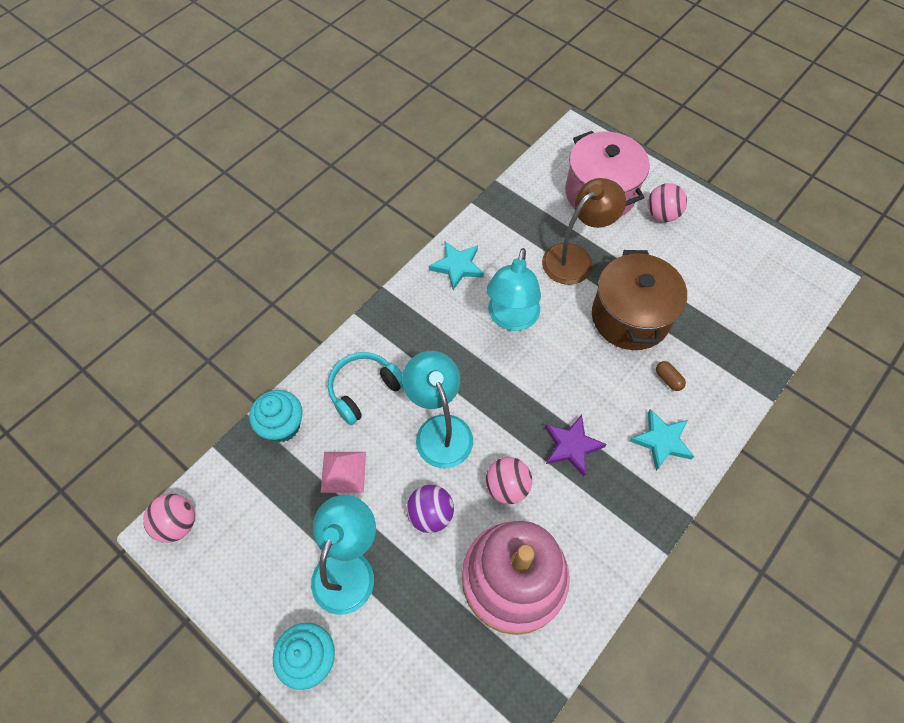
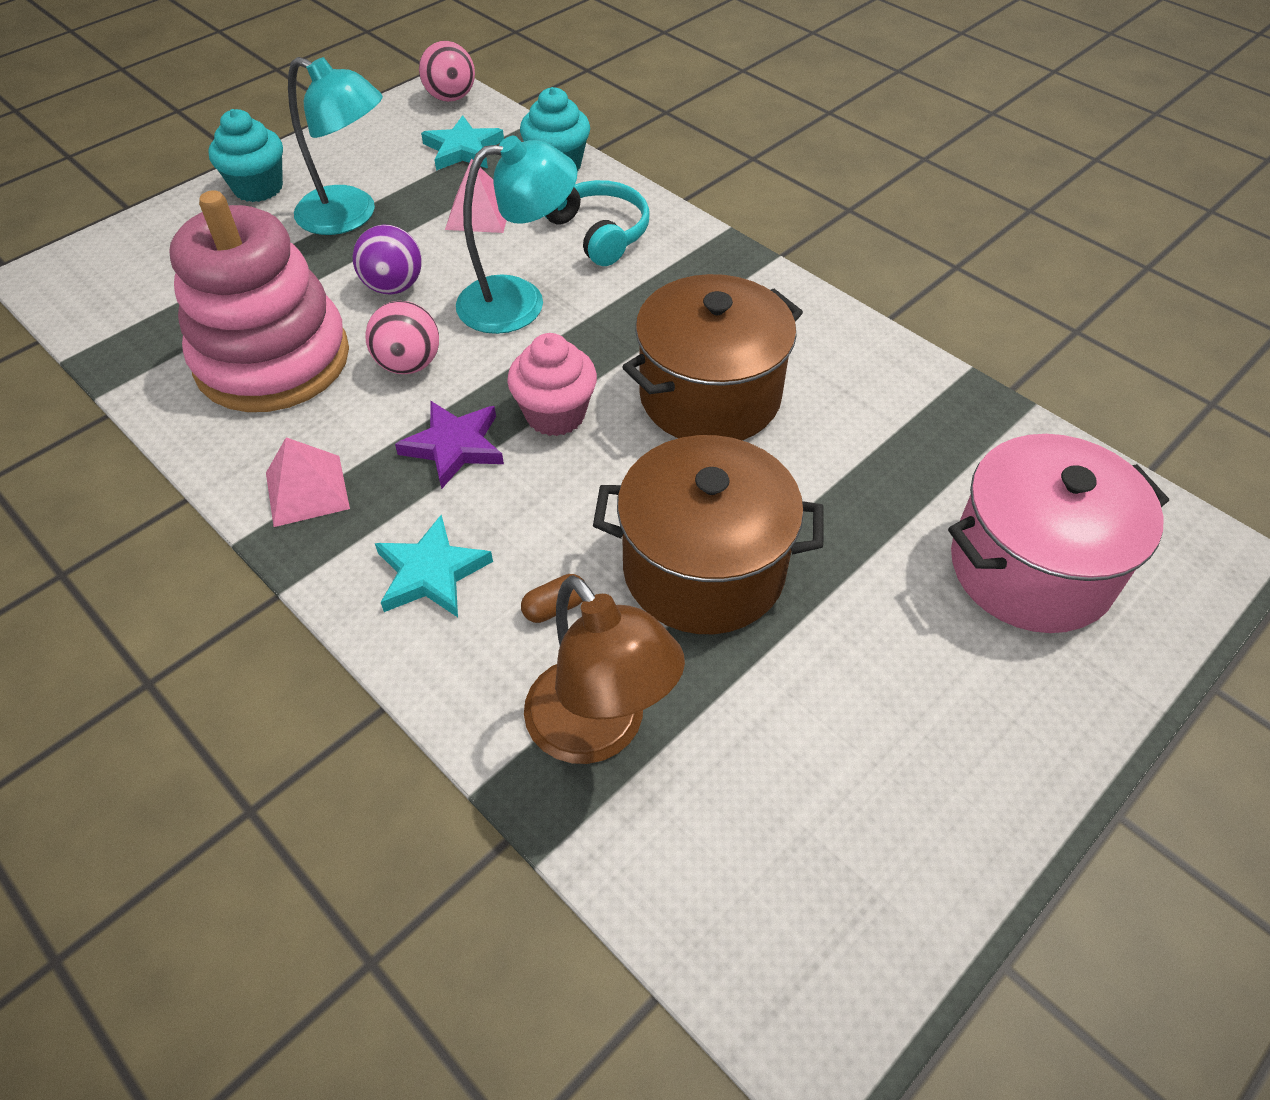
camera: 95 degrees right, 10 degrees down
turquoise star [429,242,484,290] -> turquoise star moved to [421,115,504,171]
turquoise lamp [487,248,541,331] -> brown pot [623,274,803,440]
brown lamp [542,178,626,285] -> brown lamp moved to [524,575,685,764]
pink ball [648,183,687,222] -> none
none -> pink pyramid [266,437,350,527]
none -> pink cupcake [507,333,597,436]

